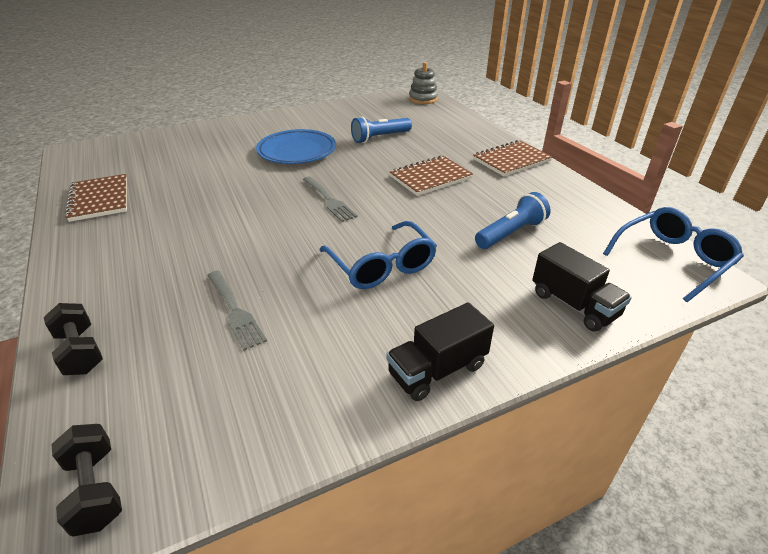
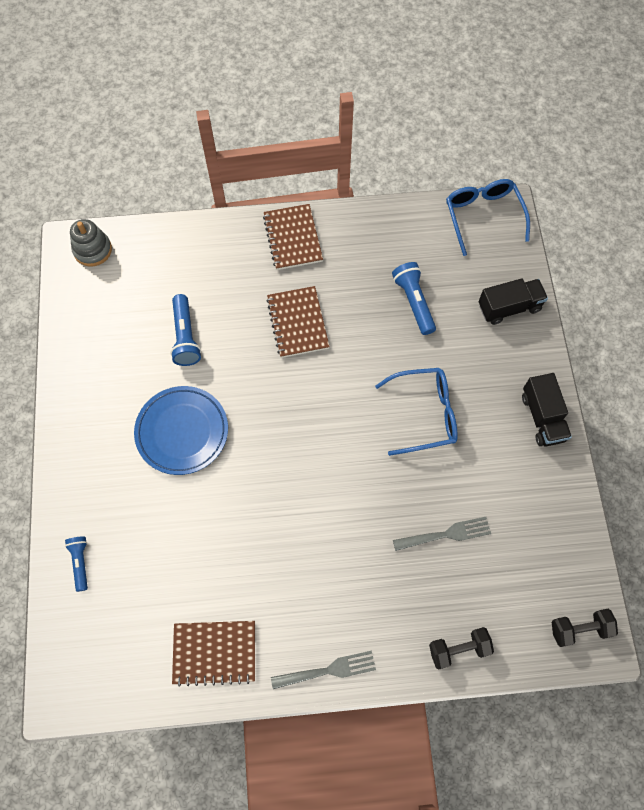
camera: 70 degrees left, 30 degrees up
grey fork [303,176,357,222] -> grey fork moved to [271,651,376,689]
none -> blue flashlight [65,536,88,592]

